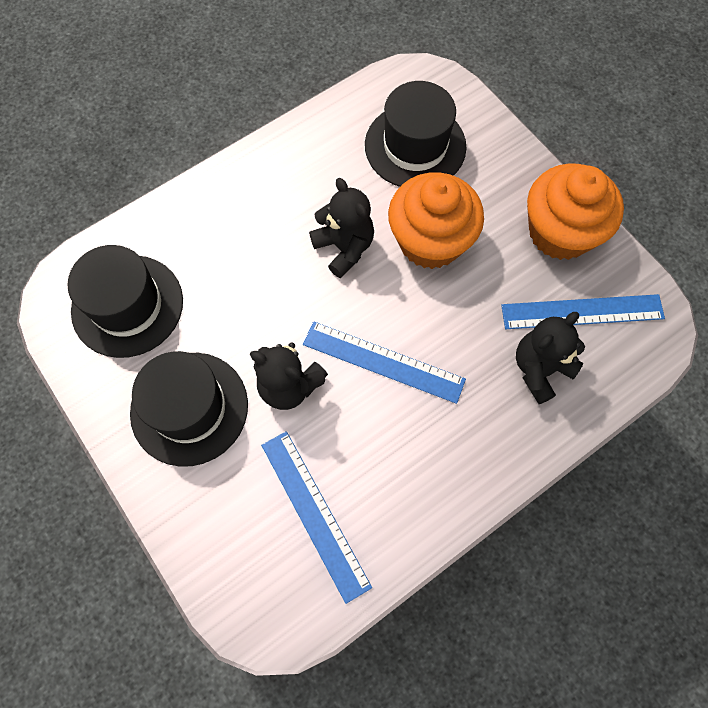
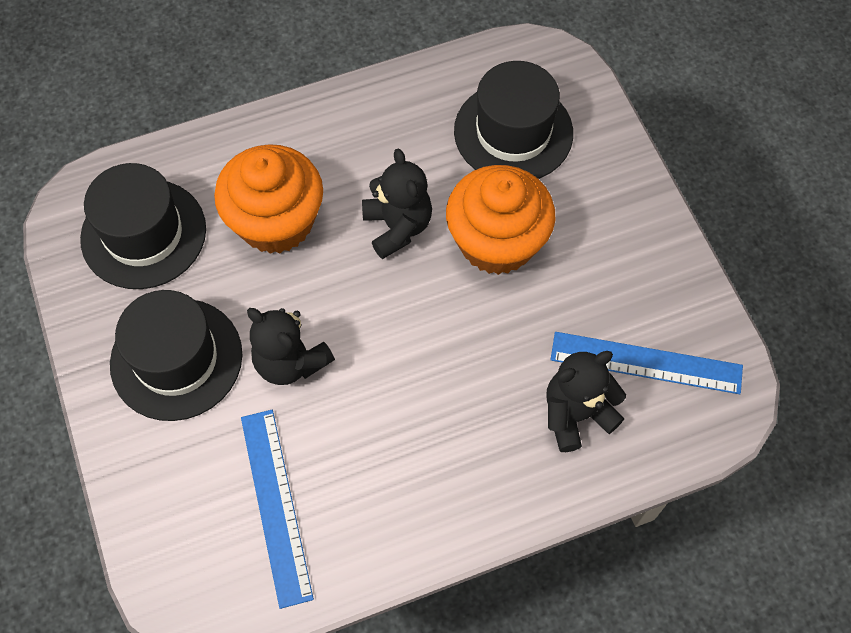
camera: 15 degrees right, 5 degrees down
blue ruler [303,321,466,404] -> none
orange cupcake [527,163,624,260] -> orange cupcake moved to [214,144,323,254]

